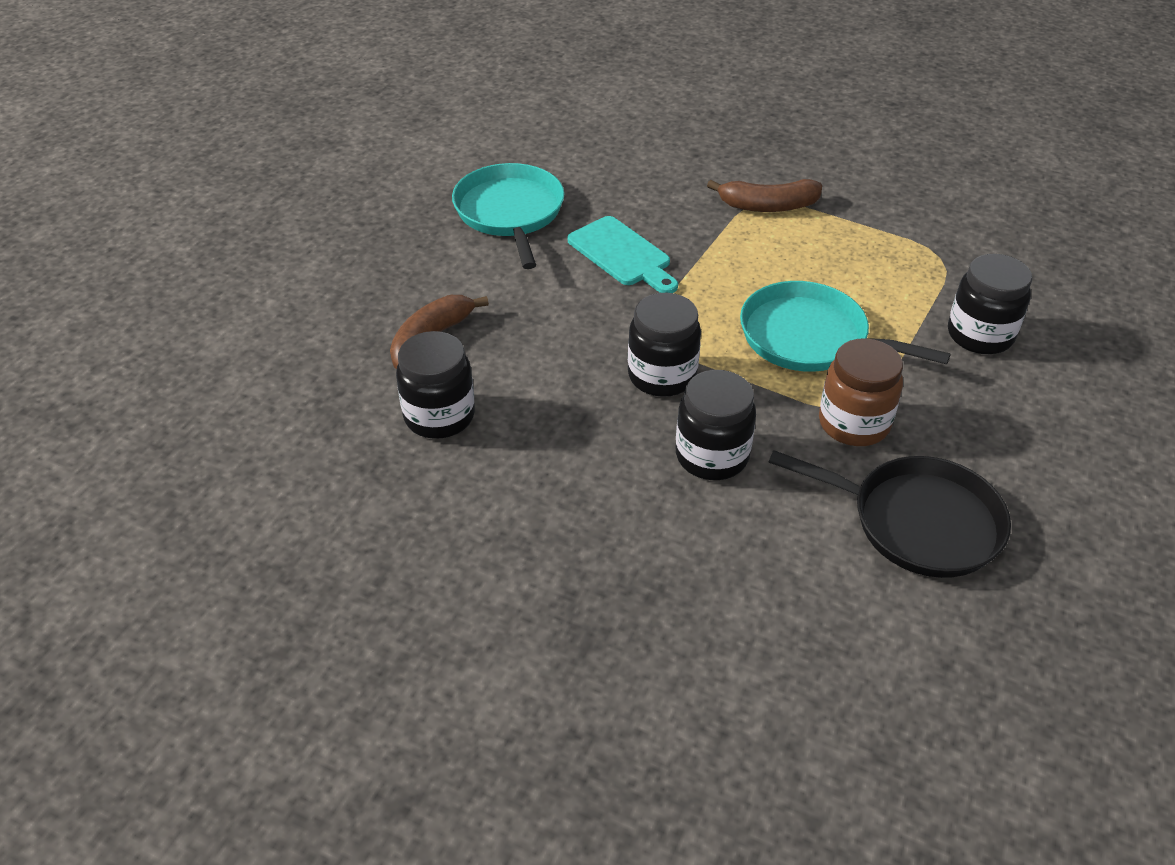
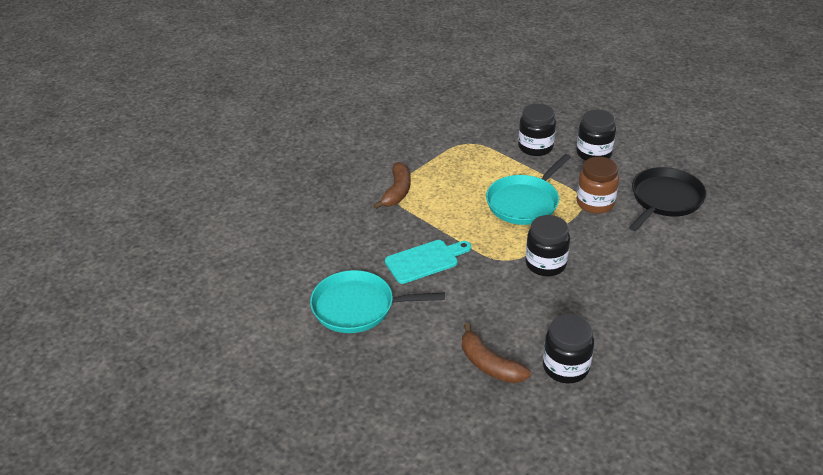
camera: 75 degrees left, 5 degrees down
black jar [676,370,756,480] -> black jar moved to [576,110,616,161]

